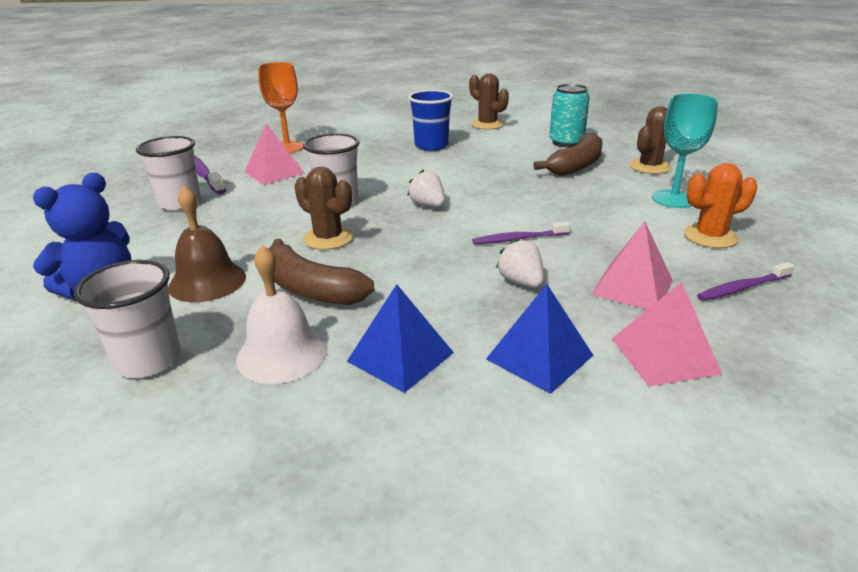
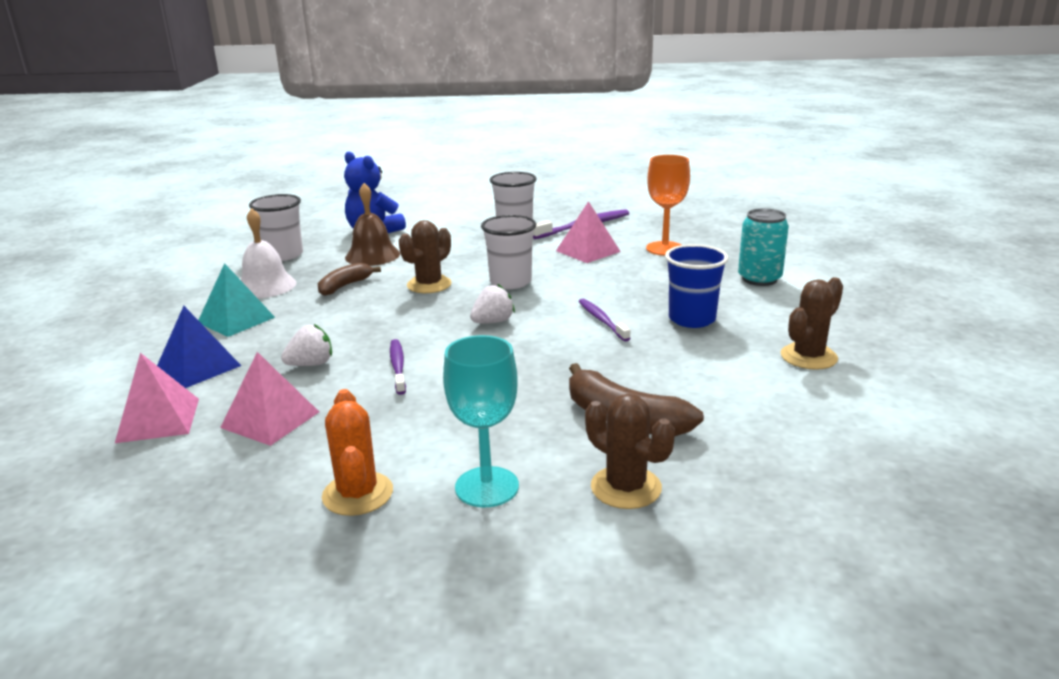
camera: 90 degrees right, 5 degrees down
brown banana [269,239,374,305] -> brown banana [318,263,381,296], size x0.64
blue pyramid [347,284,454,393] -> turquoise pyramid [198,263,275,337]
turquoise can [549,84,590,147] -> turquoise can moved to [738,208,789,286]
purple toothbrush [697,262,794,301] -> purple toothbrush moved to [579,299,631,341]

